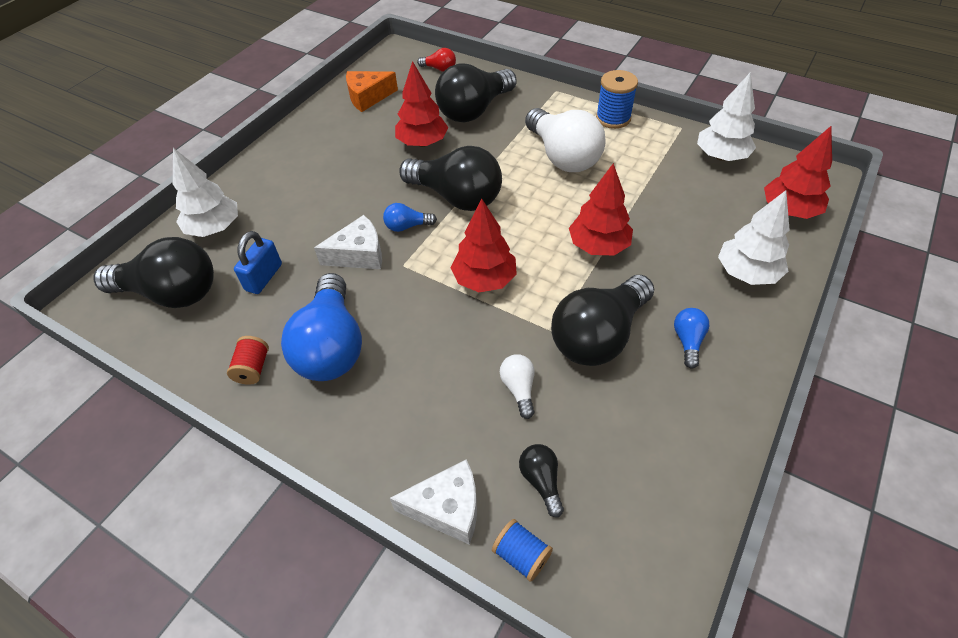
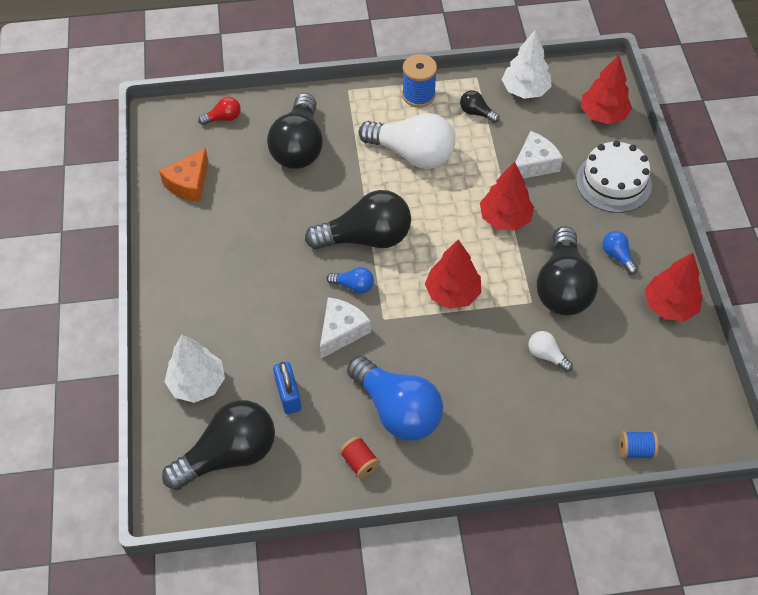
camera: 40 degrees left, 5 degrees up
blue light bulb [383,203,437,232] -> blue light bulb turned 120 degrees counterclockwise [326,267,374,294]
white cheese [390,459,477,545] -> white cheese moved to [515,131,563,179]
red tree [395,61,449,147] -> red tree moved to [645,253,703,321]
black light bulb [519,444,564,518] -> black light bulb moved to [460,90,500,123]
white tree [718,190,790,285] -> white cake [576,140,652,213]

